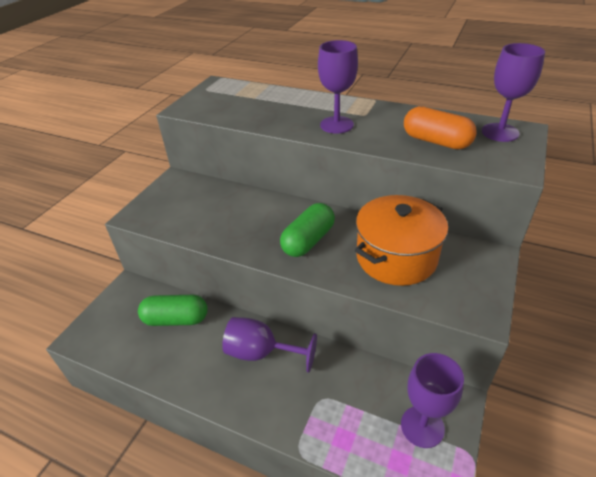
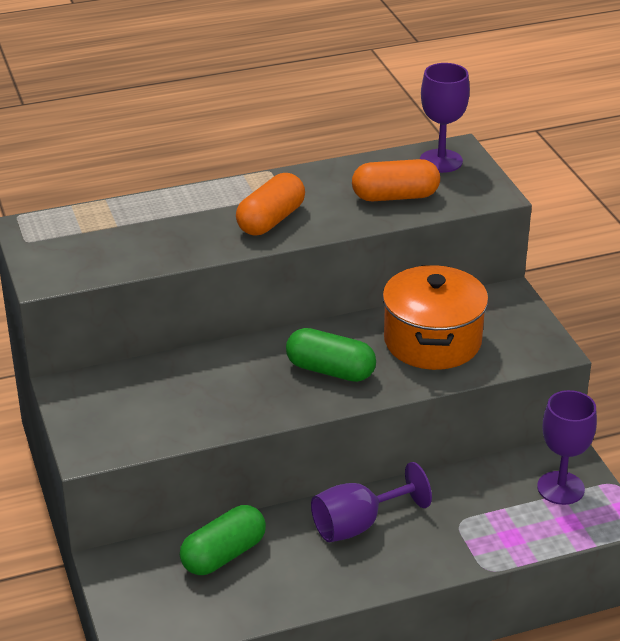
camera: 45 degrees left, 5 degrees down
green capsule [280,203,335,257] -> green capsule turned 60 degrees counterclockwise [286,328,376,382]
purple goblet [318,40,358,134] -> orange capsule [236,173,305,235]

